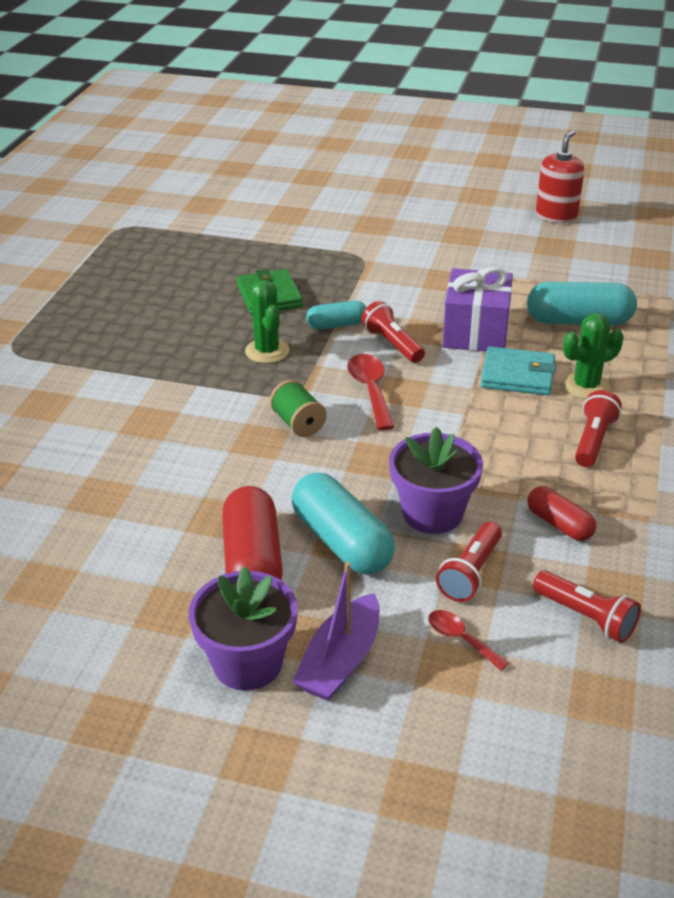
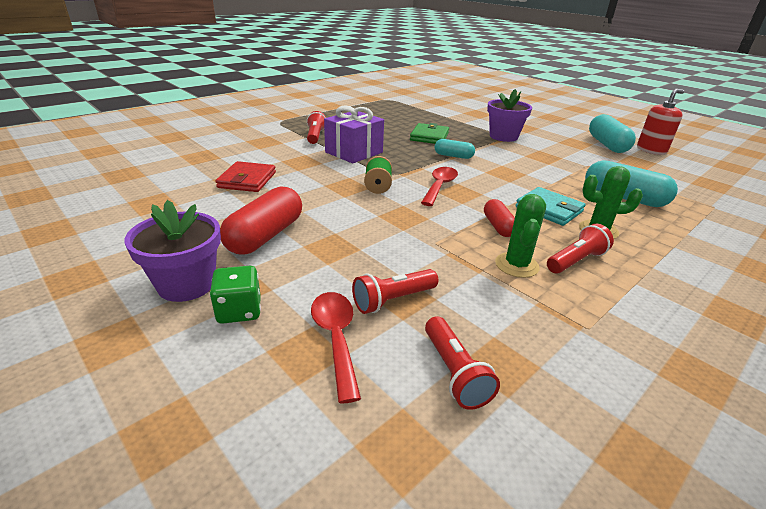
camera: 30 degrees right, 5 degrees down
green cactus [245,280,290,363] -> green cactus moved to [495,194,546,278]
turquoise capsule [292,473,395,574] -> turquoise capsule moved to [589,114,636,153]
purple boat [292,562,380,701] -> green dice [210,266,261,324]
red flashlight [361,301,425,363] -> red flashlight moved to [307,111,326,144]
purple flower pot [389,427,483,534] -> purple flower pot moved to [487,89,532,142]
red spoon [428,610,509,671] -> red spoon [311,292,361,403], size x1.61
purple gift [443,267,513,352] -> purple gift moved to [324,105,384,163]
red capsule [527,486,596,541] -> red capsule moved to [484,199,515,237]
none -> red wallet [216,161,276,192]

